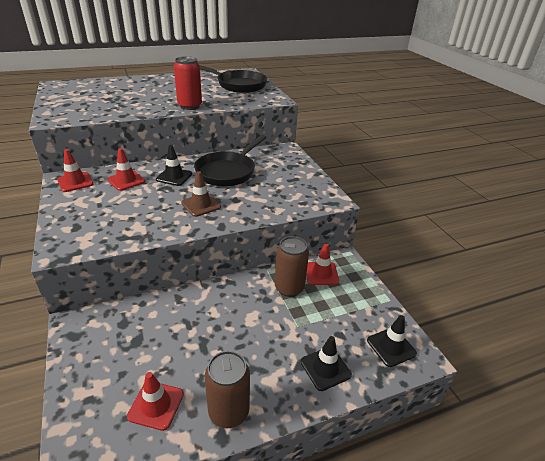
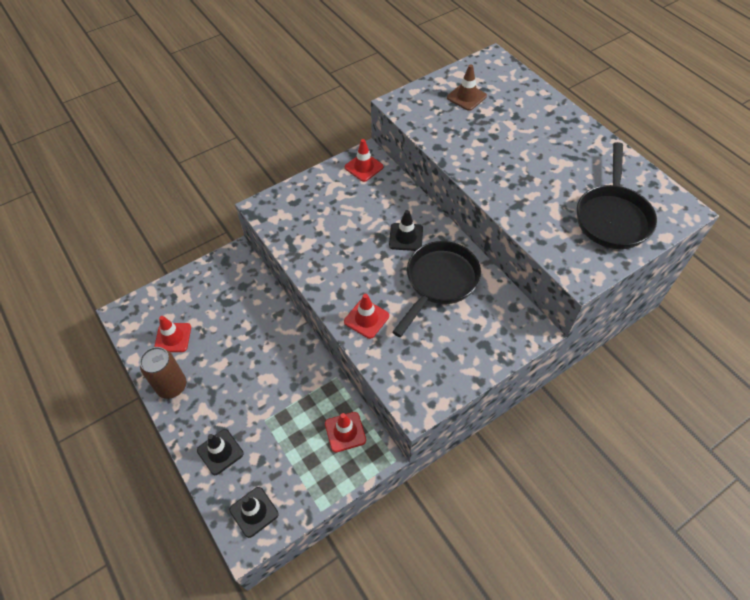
camera: 80 degrees right, 20 degrees up
red traffic cone [107,148,145,191] -> red traffic cone moved to [344,294,389,339]
red can [174,56,202,110] -> none
brown traffic cone [181,171,221,217] -> brown traffic cone moved to [447,64,487,111]
black pan [194,135,267,187] -> black pan turned 105 degrees clockwise [392,241,481,337]
brown can [275,236,309,297] -> none

